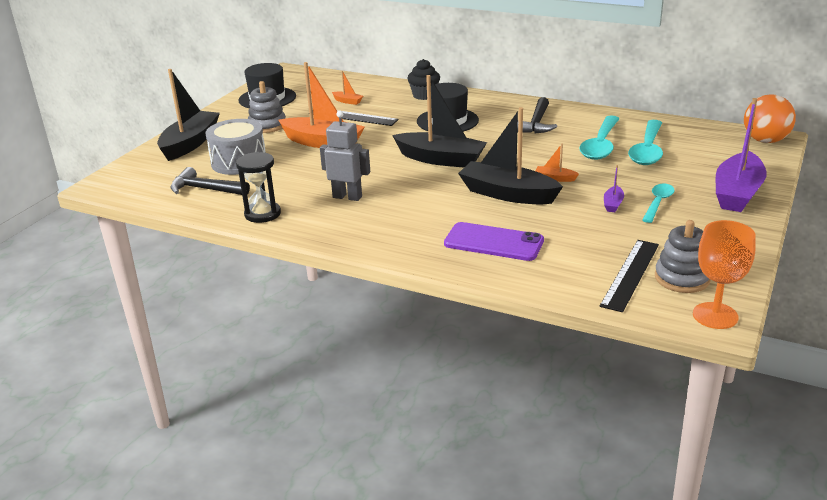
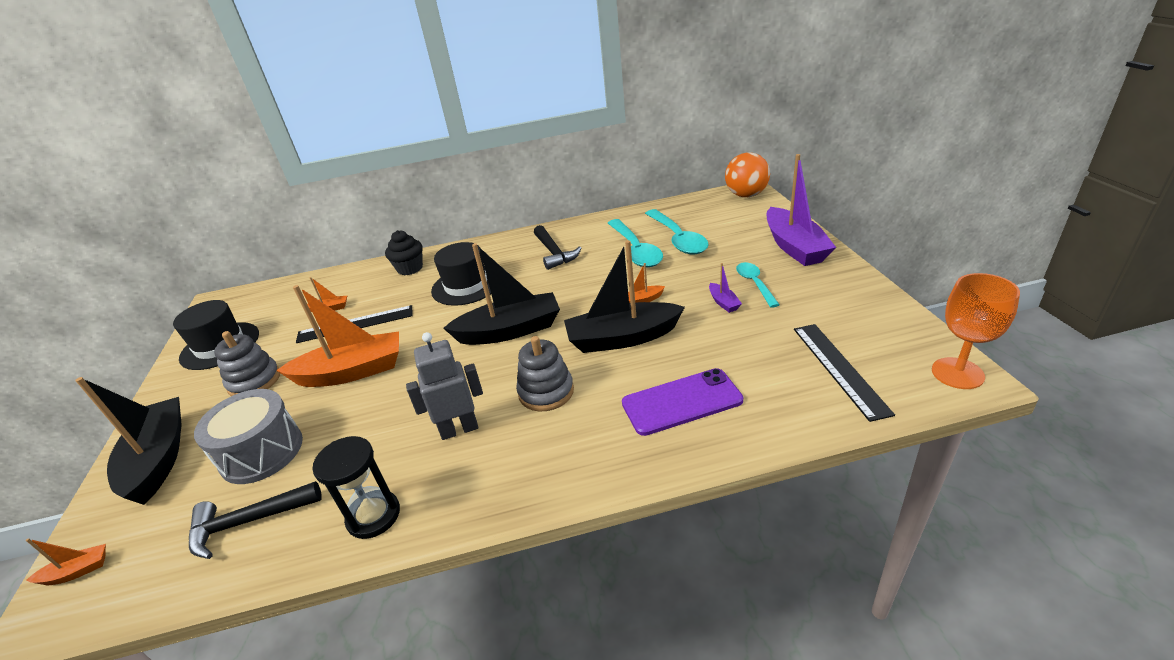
camera: 35 degrees left, 5 degrees up
grey stacking toy [655,220,711,293] -> grey stacking toy moved to [516,336,574,412]
none -> orange boat [26,538,106,585]

